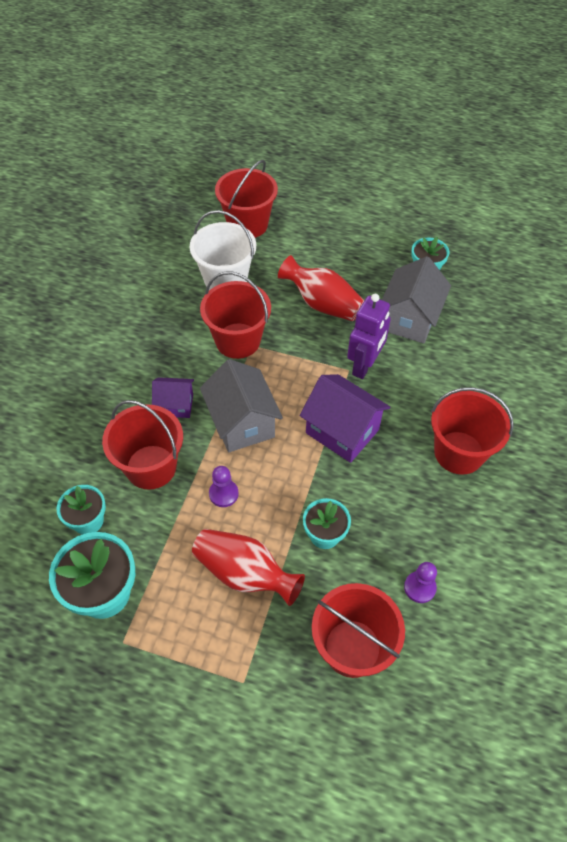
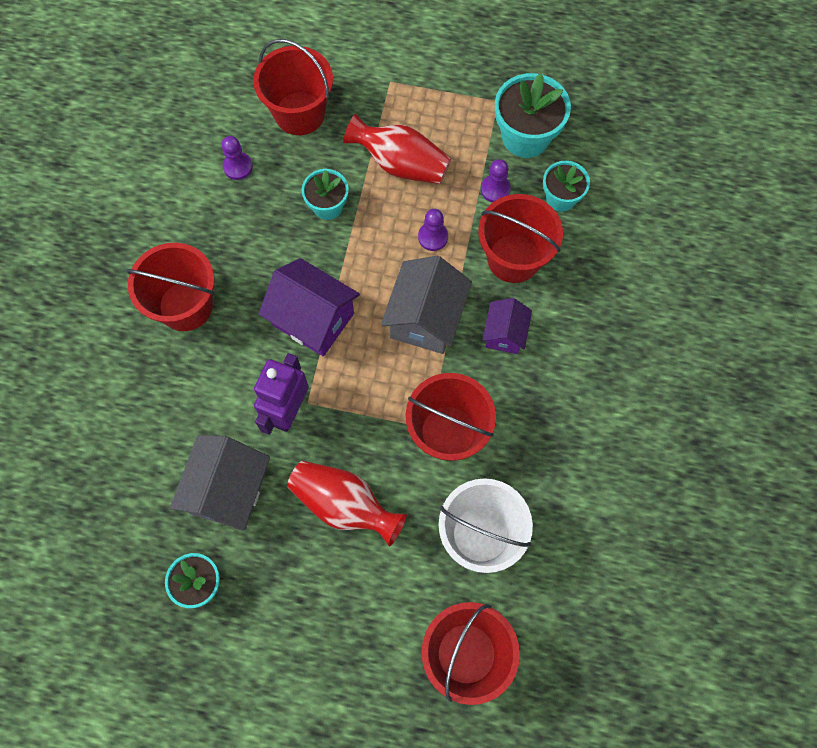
camera: 175 degrees right, 15 degrees up
purple house [152,377,194,418] -> purple house turned 75 degrees counterclockwise [482,298,532,354]
grey house [200,359,283,453] -> grey house turned 45 degrees clockwise [381,256,472,354]
none -> purple pawn [481,159,511,203]

